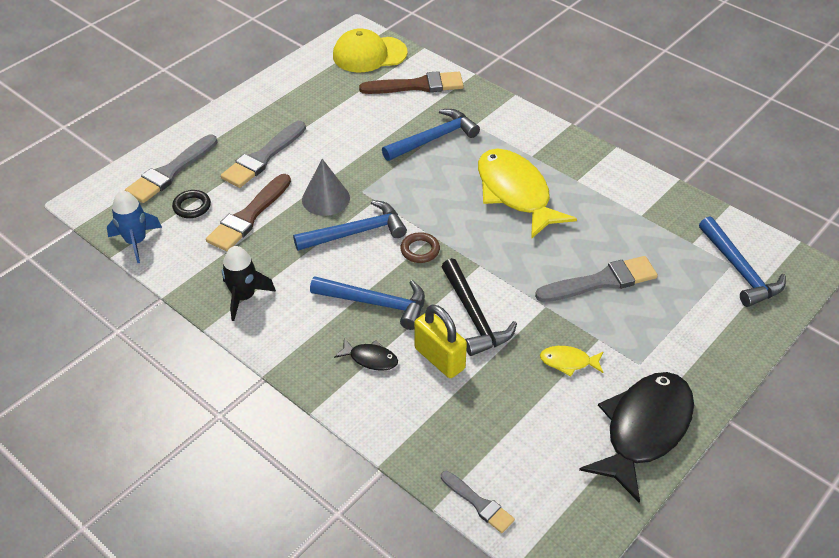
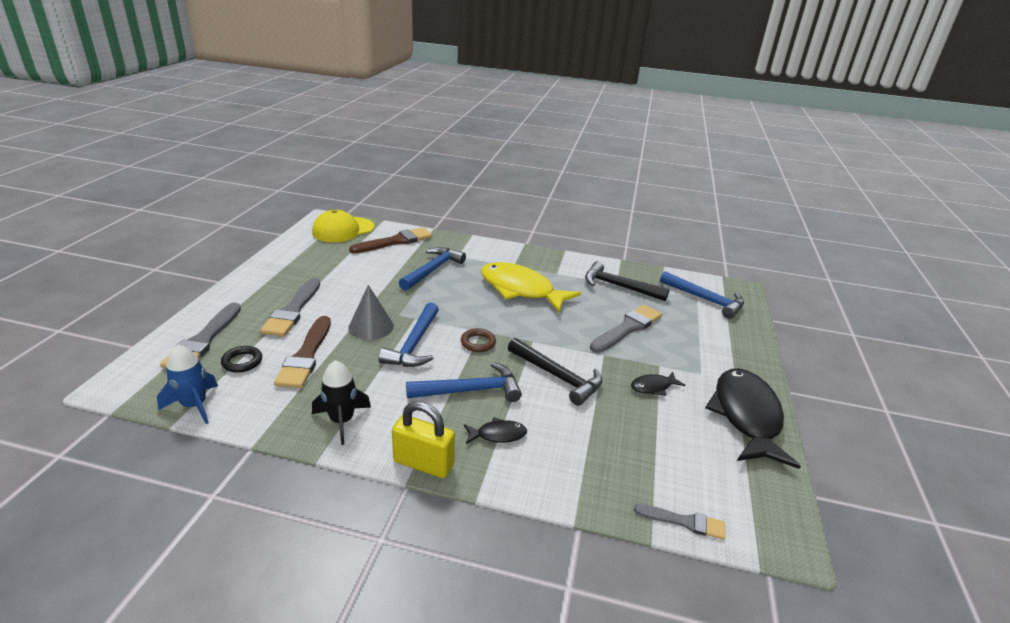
camera: 30 degrees left, 15 degrees down
blue hammer [293,200,407,251] -> blue hammer turned 150 degrees clockwise [378,303,439,367]
yellow padlock [414,305,467,378] -> yellow padlock moved to [392,401,455,478]
yellow fish [540,346,603,376] -> black fish [631,372,686,396]
none -> black hammer [585,261,669,301]

